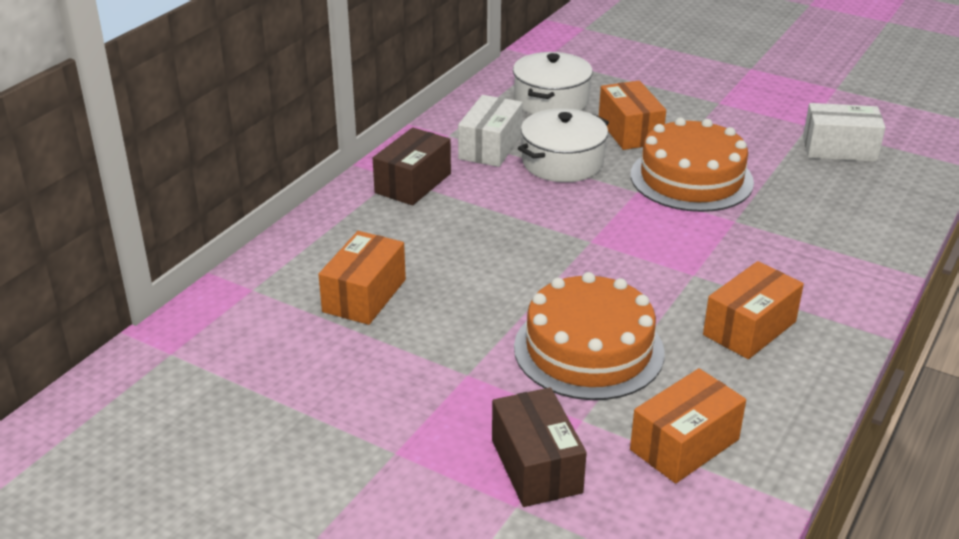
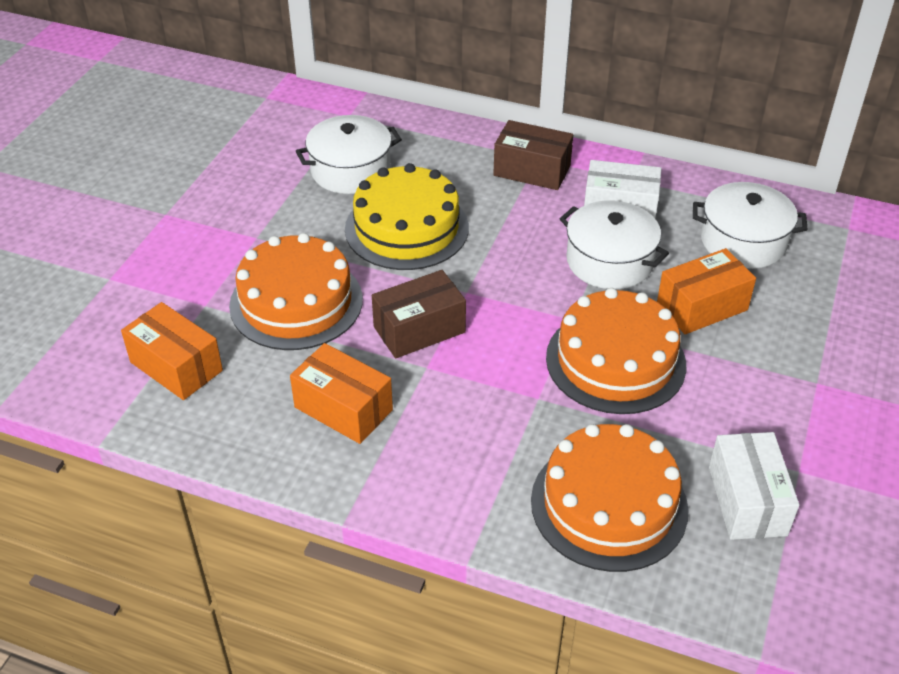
camera: 80 degrees right, 10 degrees up
orange box [318,231,406,325] -> white pot [296,115,402,194]
brown box [492,387,587,507] -> brown box moved to [372,270,466,359]
none -> yellow cake [345,163,469,270]
none -> orange cake [531,424,689,572]

